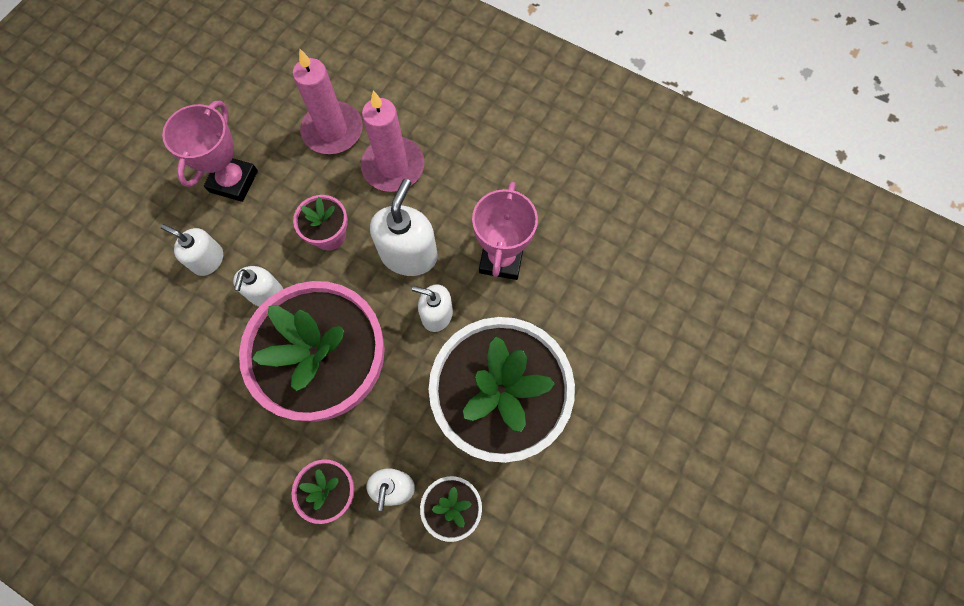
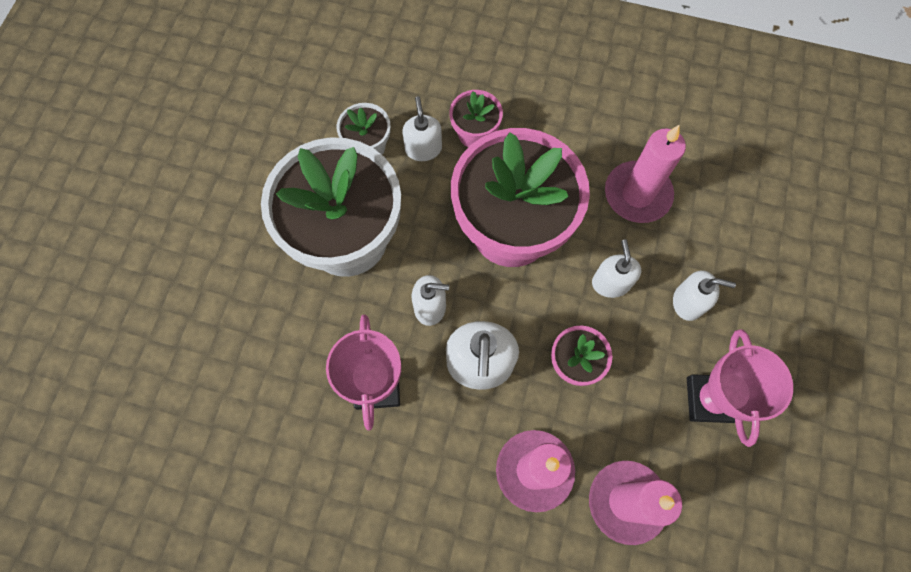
camera: 165 degrees right, 0 degrees up
none -> pink candle [605,125,686,223]

